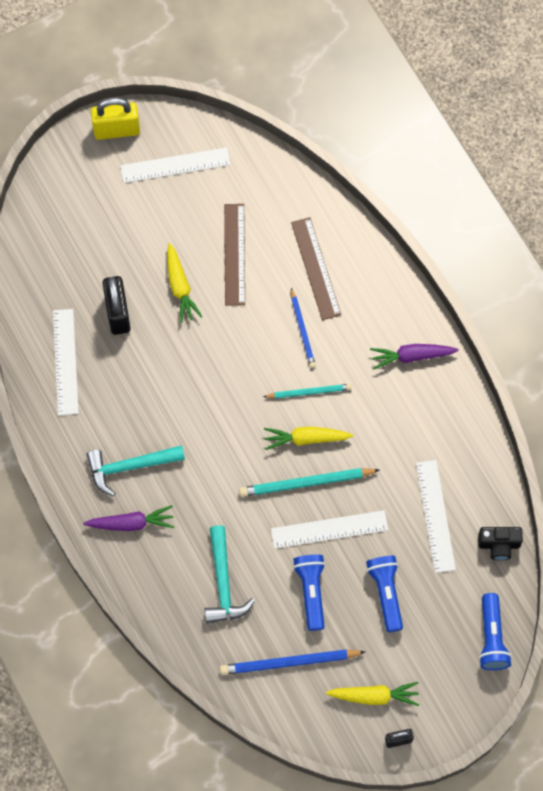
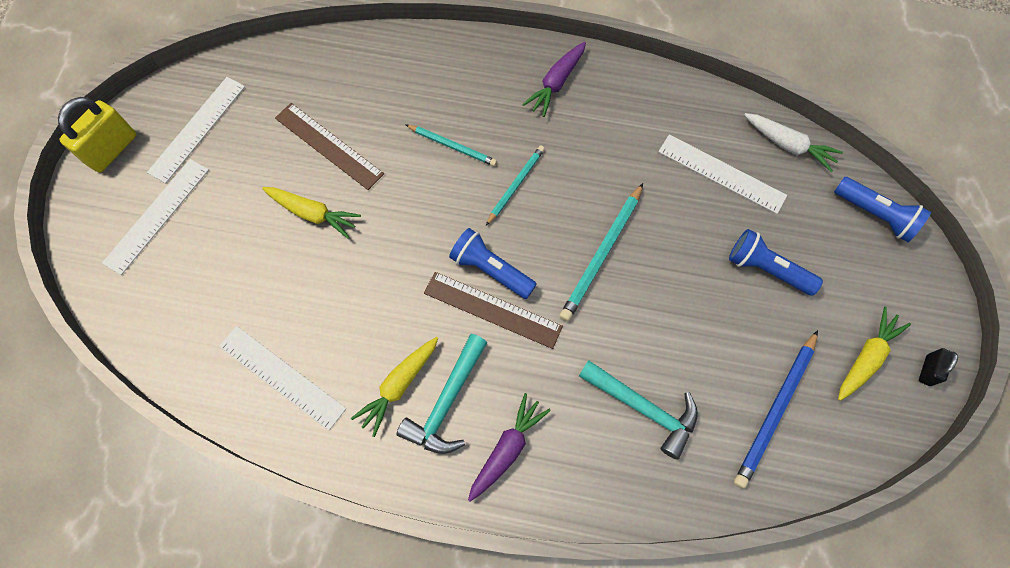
camera: 50 degrees left, 0 degrees up
black padlock [102,276,131,335] -> none
yellow carrot [264,427,354,450] -> yellow carrot moved to [351,337,438,437]
white ruler [271,510,388,549] -> white ruler moved to [102,159,209,275]
brown ruler [291,217,341,320] -> brown ruler moved to [424,272,563,349]
blue pencil [291,288,316,368] -> turquoise pencil [405,124,497,166]
blue flashlight [293,555,325,631] -> blue flashlight moved to [449,228,537,299]
black camera [478,527,523,561] -> white carrot [744,113,843,172]

